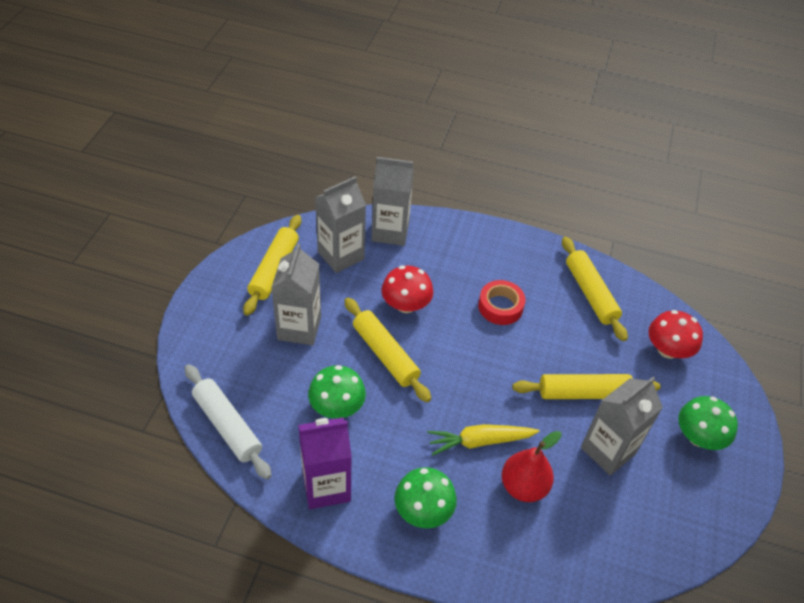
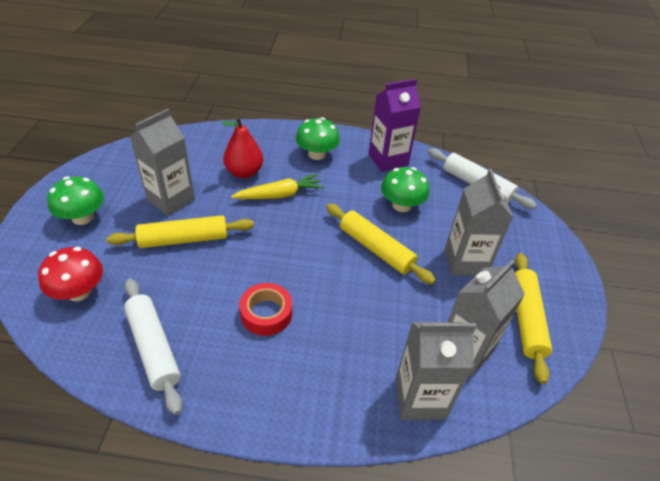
camera: 170 degrees right, 5 degrees down
red mushroom [382,266,433,313] -> none
yellow rolling pin [562,237,628,341] -> white rolling pin [124,278,183,415]

